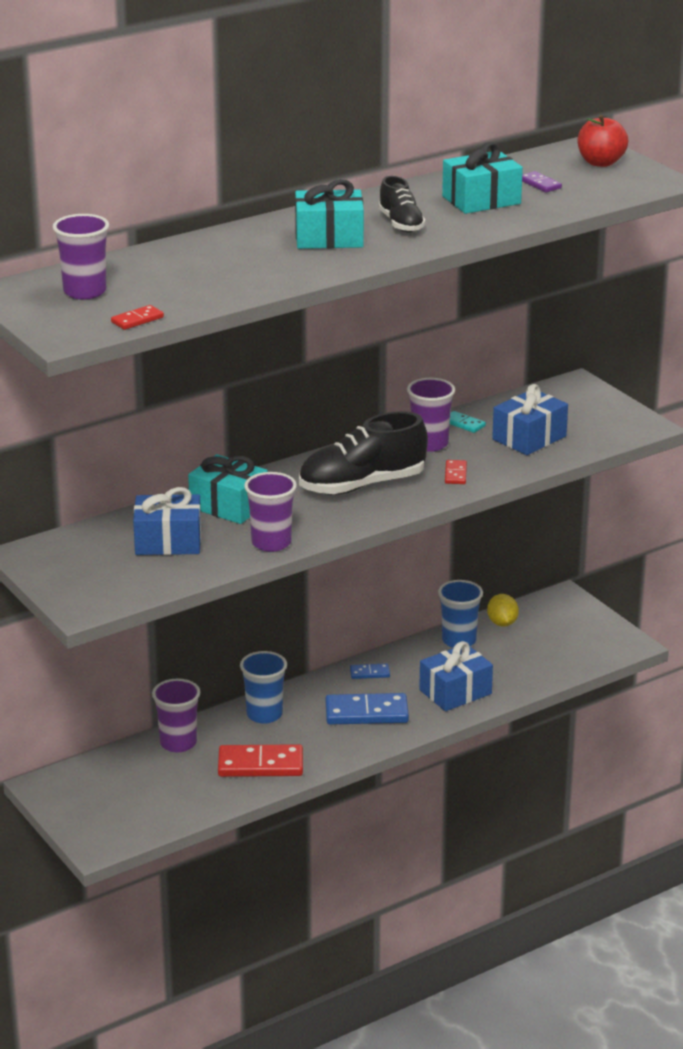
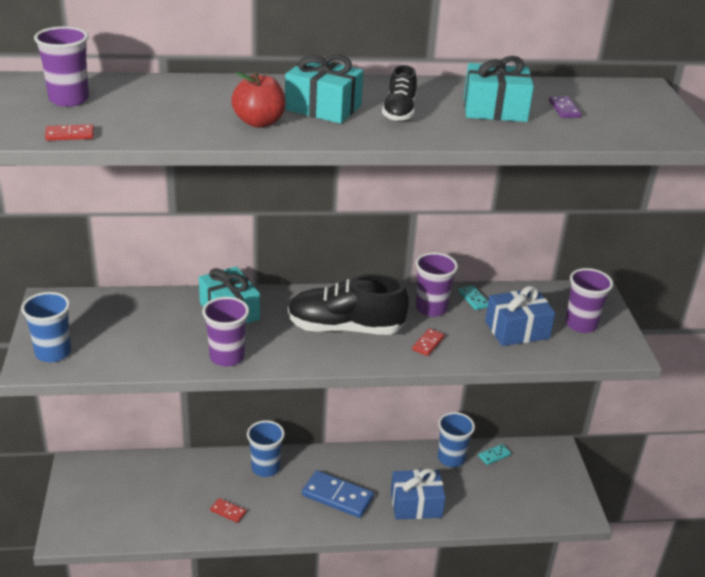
camera: 25 degrees right, 5 degrees up
blue gift [133,487,201,555] -> none
purple cup [152,679,200,752] -> purple cup moved to [565,268,613,333]
red domino [218,744,303,777] -> red domino [210,498,246,523], size x0.49
blue domino [350,663,390,679] -> none
yellow lemon [487,594,519,627] -> turquoise domino [478,444,511,465]
red apple [578,115,628,167] -> red apple moved to [231,72,286,128]
none -> blue cup [21,292,71,362]

